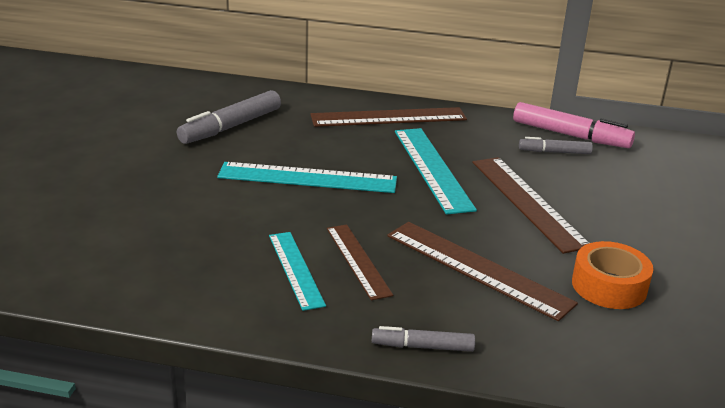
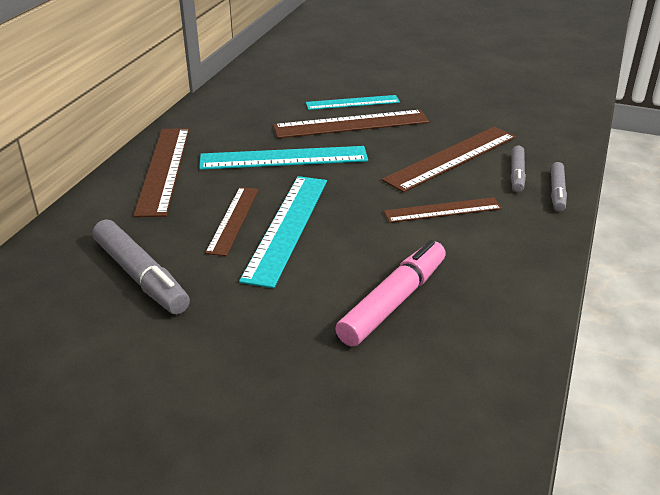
camera: 80 degrees left, 5 degrees up
turquoise ruler [269,232,326,311] -> turquoise ruler moved to [306,95,400,110]
pink marker [513,102,635,148] -> pink marker moved to [335,240,446,346]
grey marker [519,137,593,154] -> grey marker moved to [511,145,526,192]
orange tape [572,241,654,309] -> none
none -> brown ruler [205,187,259,256]

